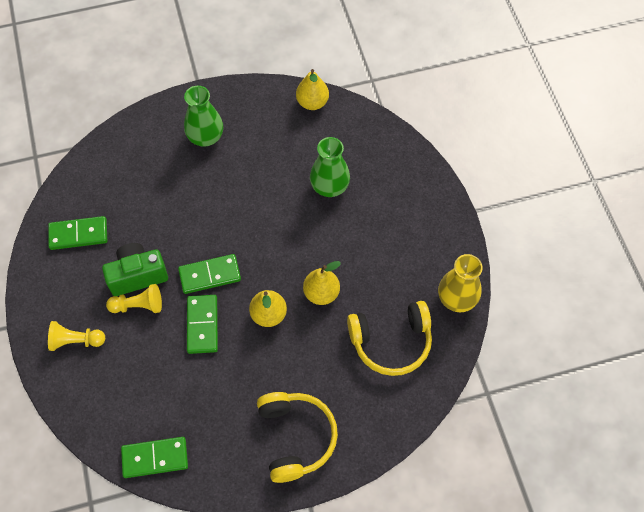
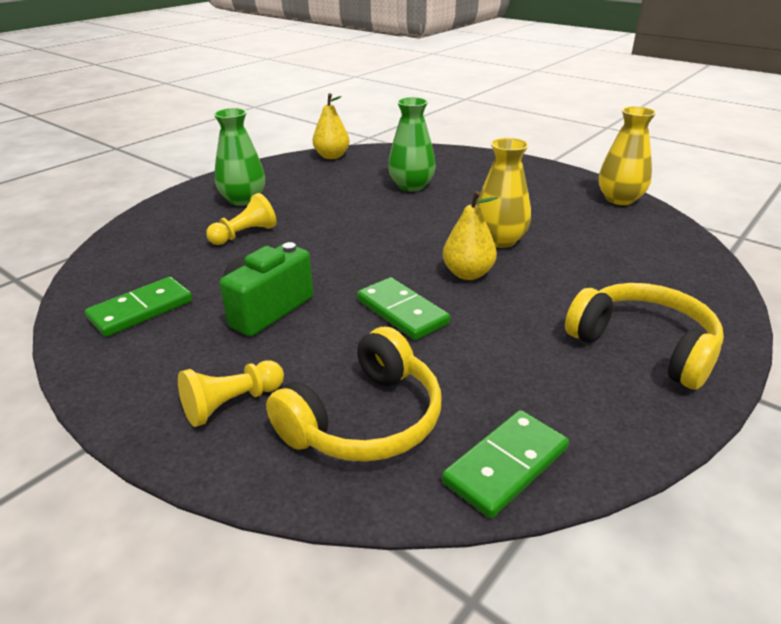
camera: 35 degrees left, 30 degrees down
yellow pawn [106,284,162,313] -> yellow pawn moved to [206,193,276,245]
green domino [178,254,241,294] -> none
yellow pear [303,261,341,305] -> yellow vase [476,138,531,248]
yellow headphones [347,301,432,376] -> yellow headphones moved to [266,327,442,462]

